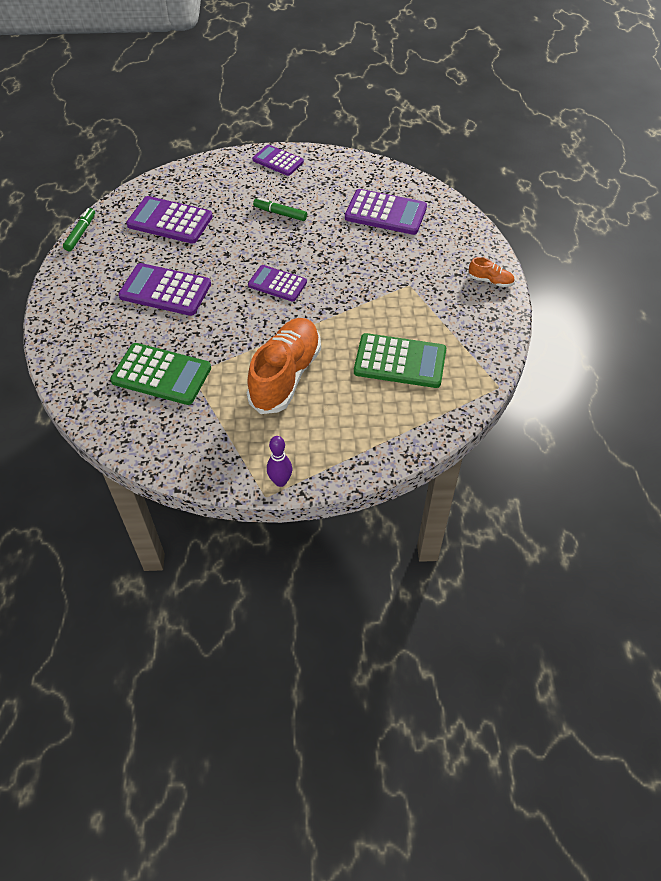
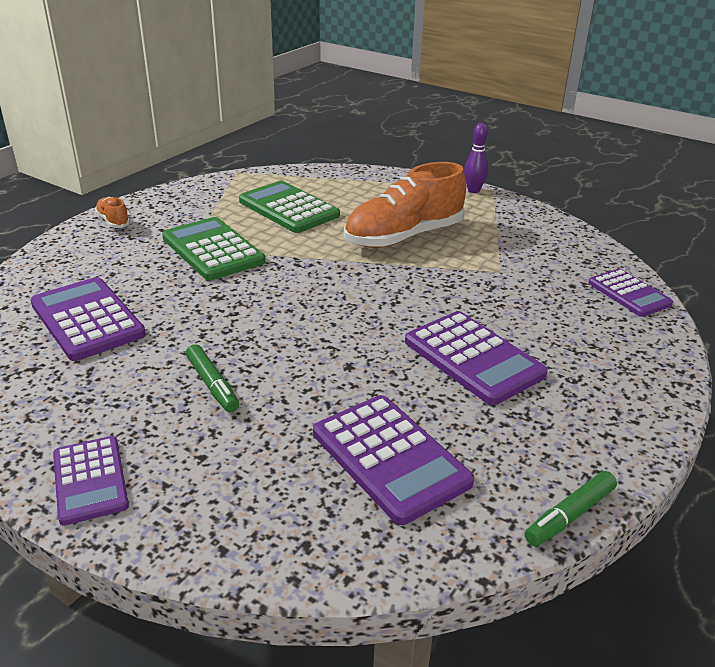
camera: 145 degrees left, 20 degrees down
green calculator [110,343,211,405] -> green calculator moved to [162,217,265,281]
purple calculator [248,265,307,302] -> purple calculator moved to [589,269,673,317]

